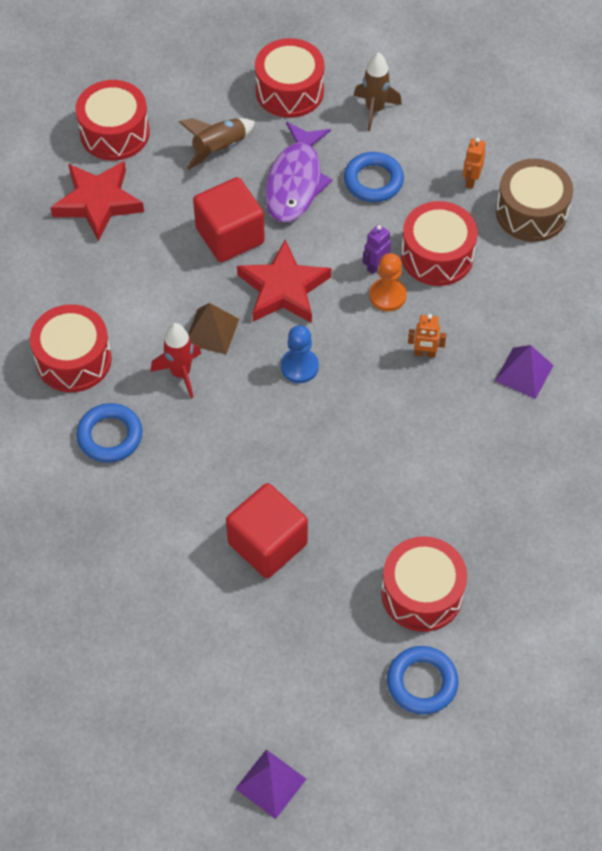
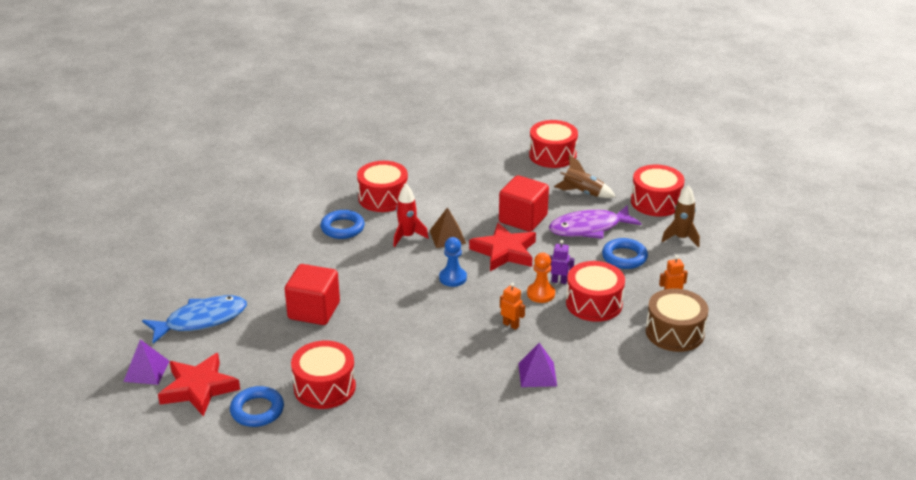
camera: 60 degrees right, 25 degrees down
red star [50,161,144,242] -> red star moved to [158,353,240,416]
orange robot [408,314,446,358] -> orange robot turned 150 degrees clockwise [500,283,525,330]
none -> blue fish [142,295,247,344]

